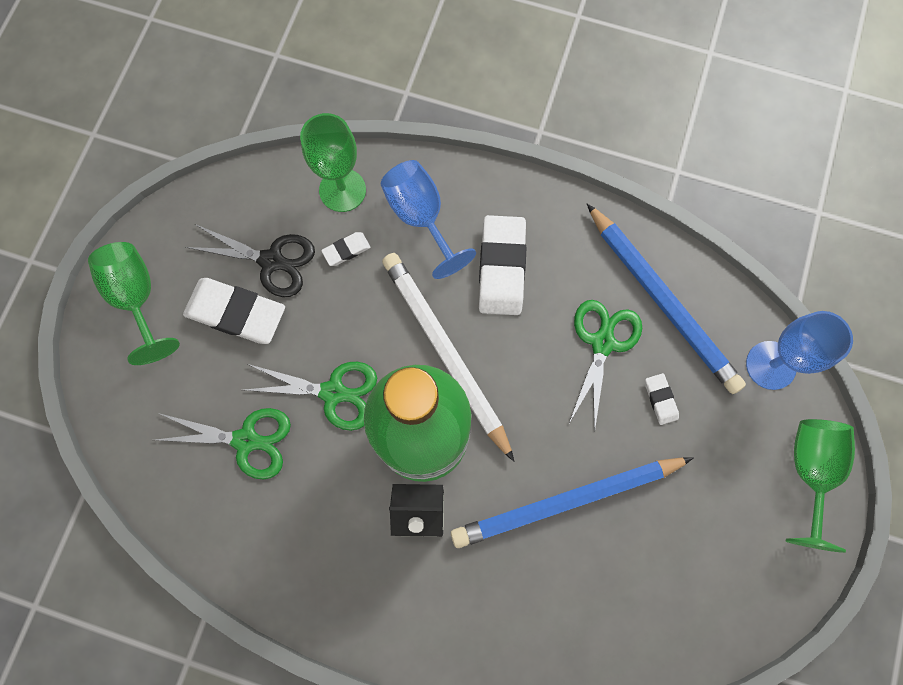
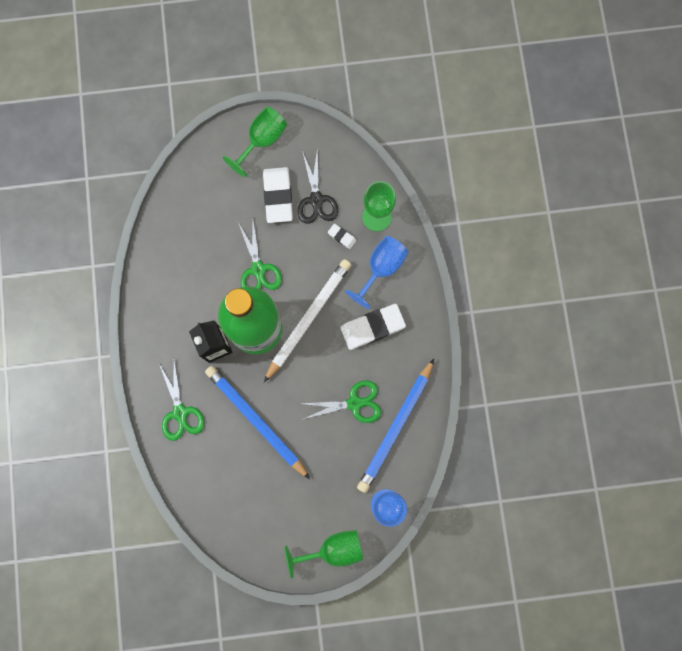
camera: 65 degrees right, 5 degrees up
green scissors [156,408,291,479] -> green scissors moved to [159,360,204,441]
white eraser [645,373,679,425] -> none

